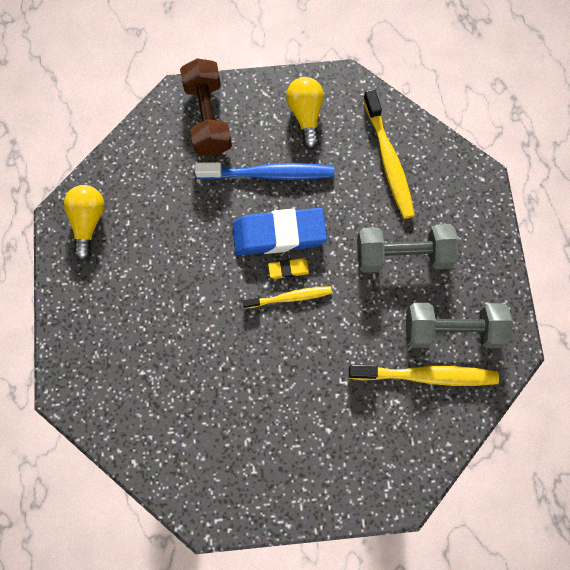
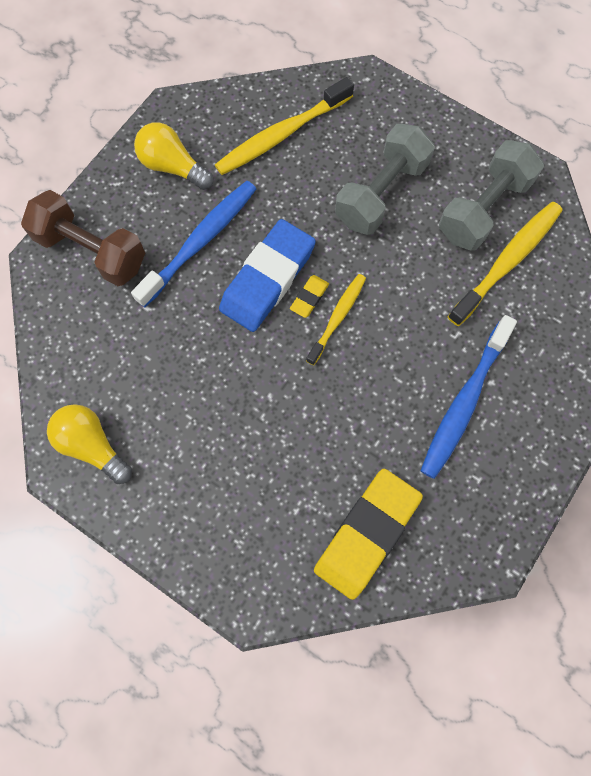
camera: 50 degrees left, 0 degrees up
yellow toothbrush [363,89,415,219] -> yellow toothbrush turned 120 degrees clockwise [215,77,354,175]
none -> yellow eraser [314,469,423,600]
none -> blue toothbrush [421,315,517,479]

